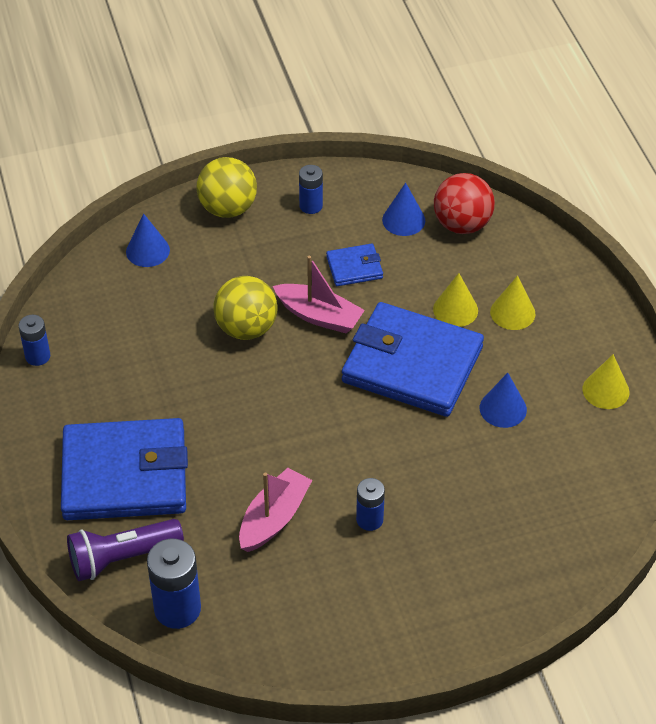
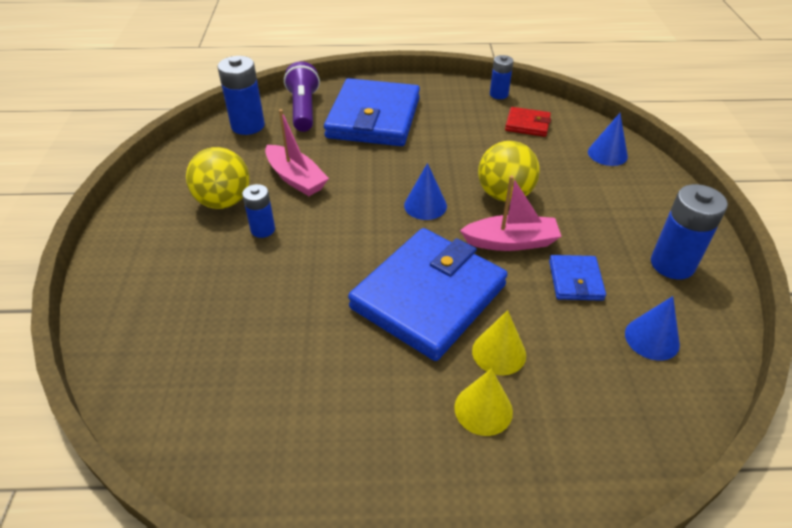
camera: 105 degrees right, 5 degrees down
yellow ball [196,157,257,218] -> yellow ball moved to [186,147,250,209]
pink boat [273,256,365,333] -> pink boat turned 135 degrees counterclockwise [460,175,562,251]
blue battery [299,165,323,214] -> blue battery [651,184,728,280], size x1.66
red ball [434,173,495,234] -> none
blue cone [480,373,527,428] -> blue cone moved to [404,163,447,220]
yellow cone [582,354,629,409] -> none
none -> red wallet [505,107,551,137]

